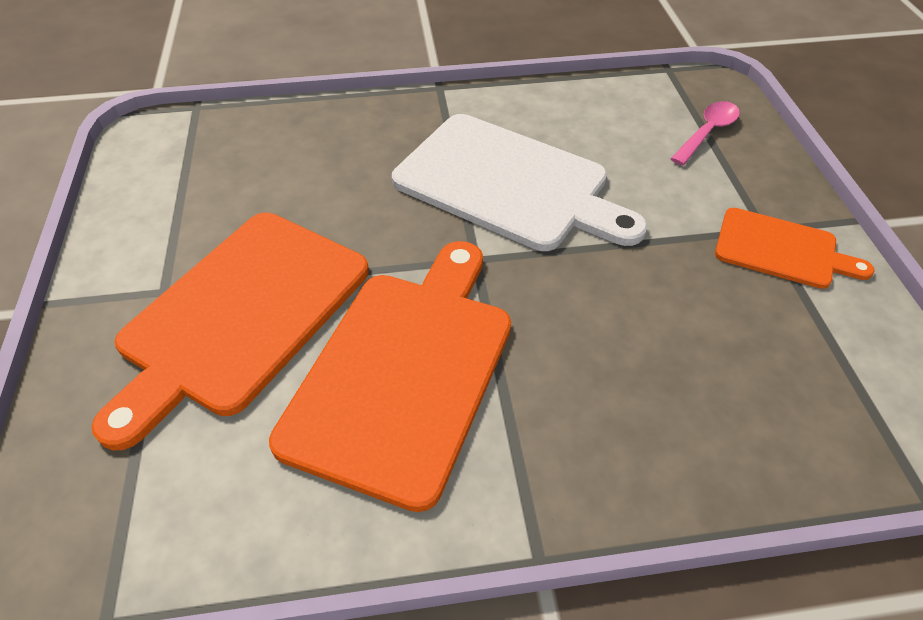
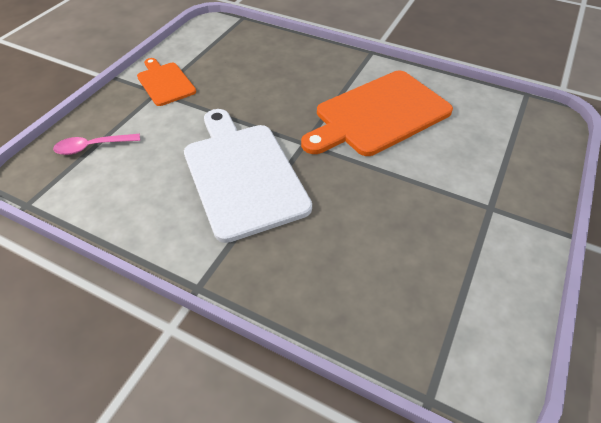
camera: 145 degrees left, 0 degrees up
orange cutting board [92,213,369,450] -> none

